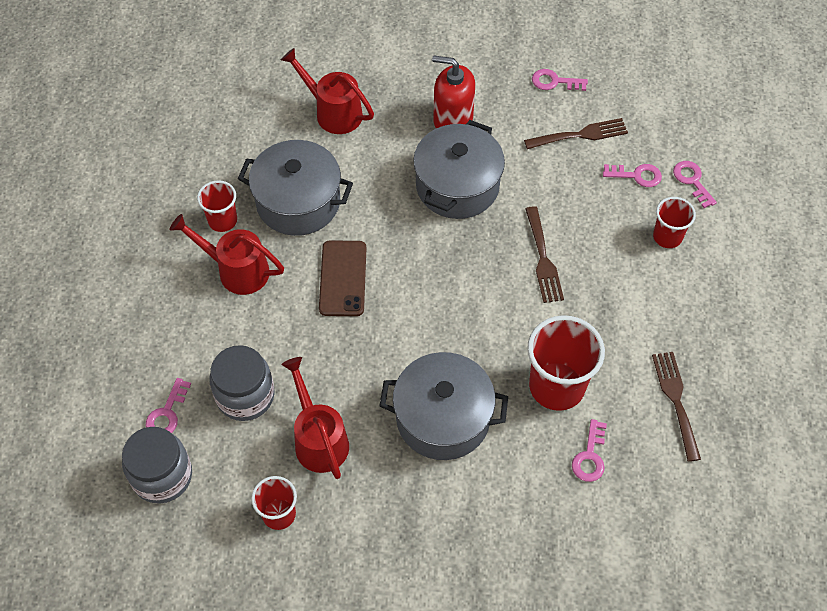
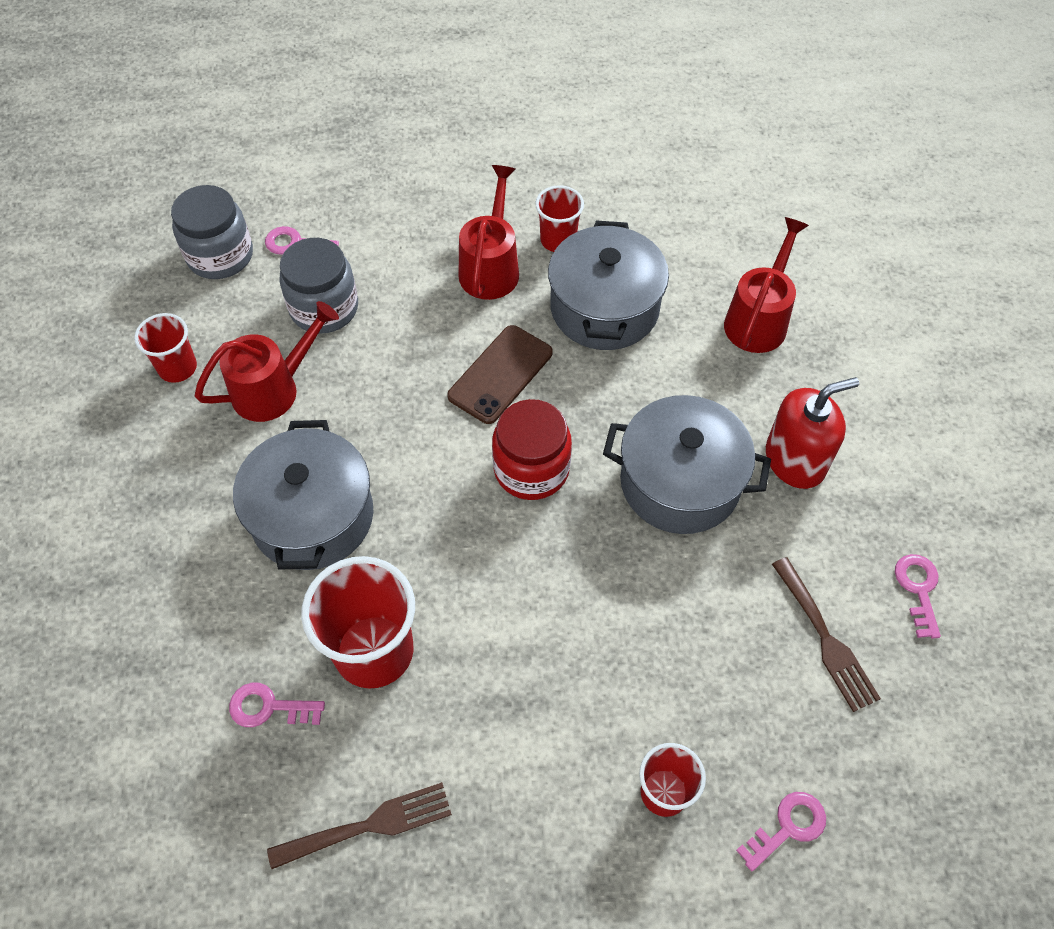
camera: 80 degrees right, 0 degrees up
brown phone [319,240,366,316] -> brown phone turned 45 degrees counterclockwise [447,325,553,424]
red soap dispenser [432,55,475,128] -> red soap dispenser turned 60 degrees clockwise [766,377,859,489]
brown fork [525,206,564,303] -> none
pink key [603,164,662,187] -> none
none -> red jar [492,399,572,500]

